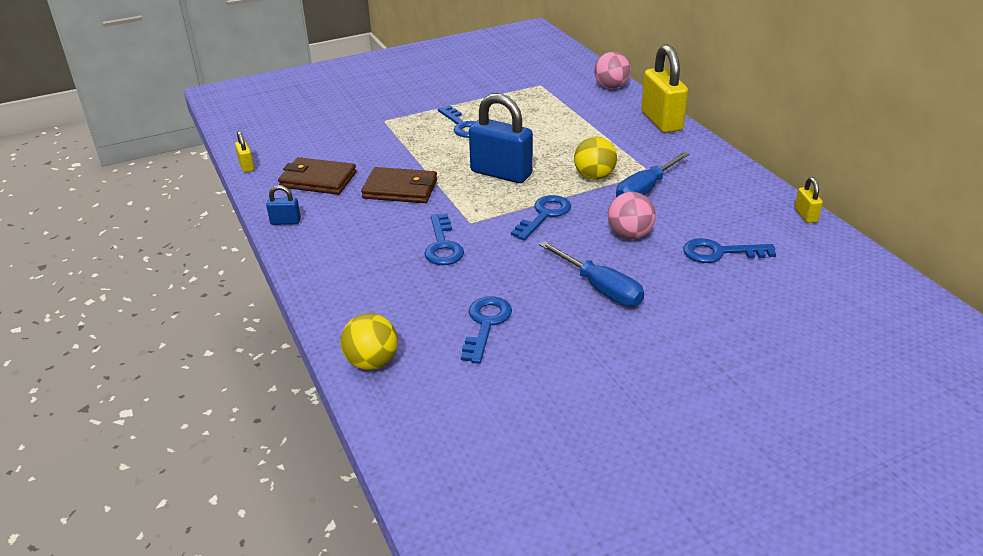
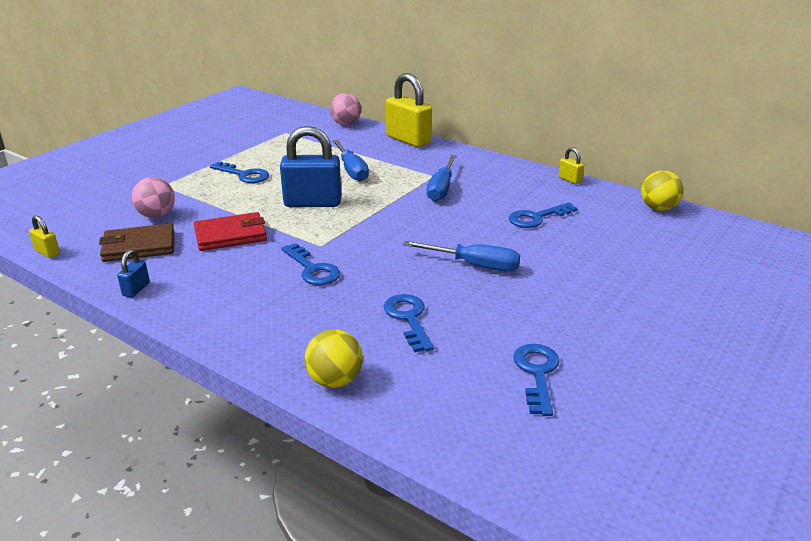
camera: 30 degrees left, 5 degrees down
blue padlock [266,185,301,225] -> blue padlock turned 45 degrees counterclockwise [117,249,150,298]
brown wallet [361,167,437,203] -> red wallet [194,212,267,251]
blue key [511,195,571,240] -> blue key moved to [513,344,560,416]
yellow ball [574,137,617,180] -> yellow ball moved to [641,170,684,211]
pink ball [608,192,656,239] -> pink ball moved to [132,177,175,218]
none -> blue screwdriver [332,140,369,182]

